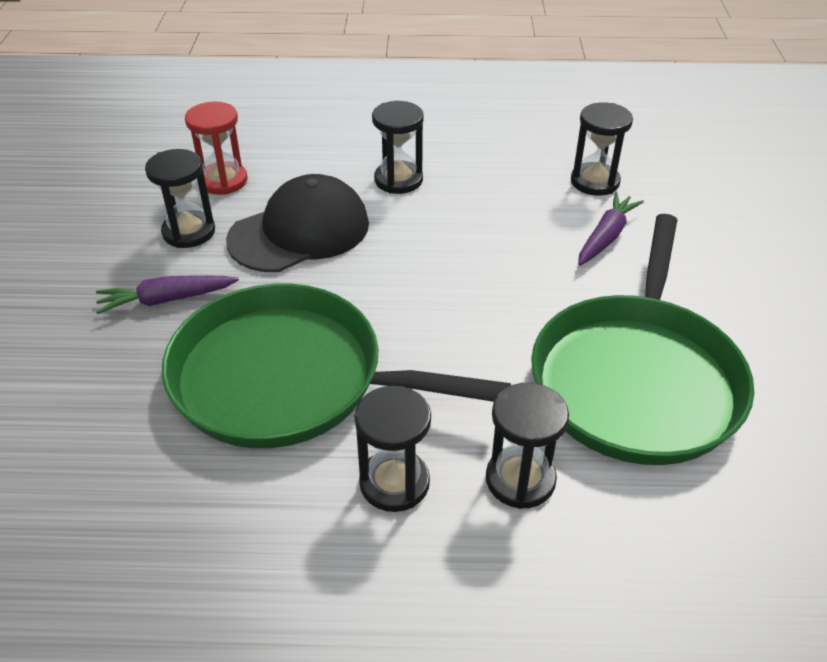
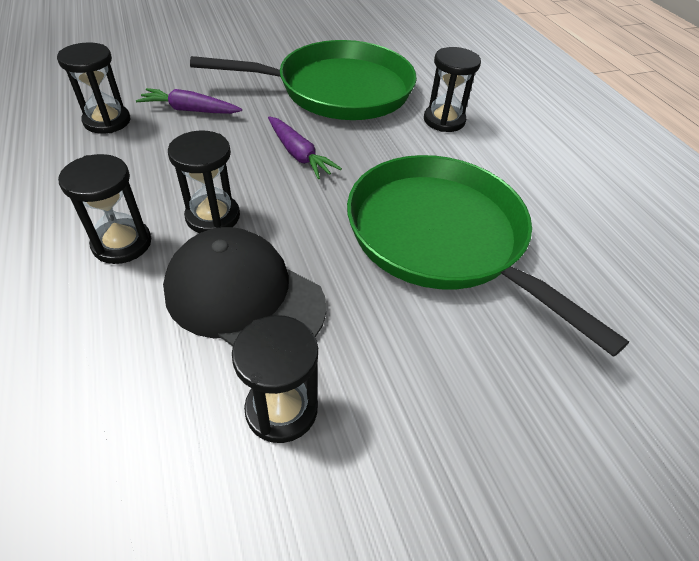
camera: 115 degrees left, 5 degrees up
purple carrot [96,275,239,314] -> purple carrot moved to [268,116,342,179]
green pan [162,284,511,448] -> green pan turned 150 degrees clockwise [347,155,629,357]
red hourglass [185,102,247,195] -> none
black hourglass [354,386,431,512] -> black hourglass moved to [168,131,240,233]

